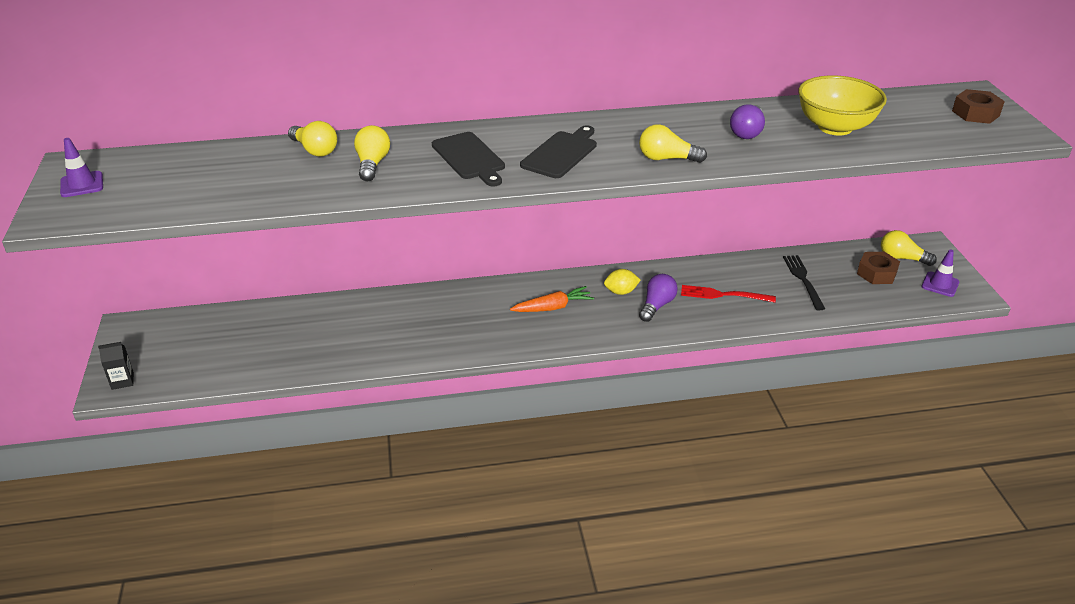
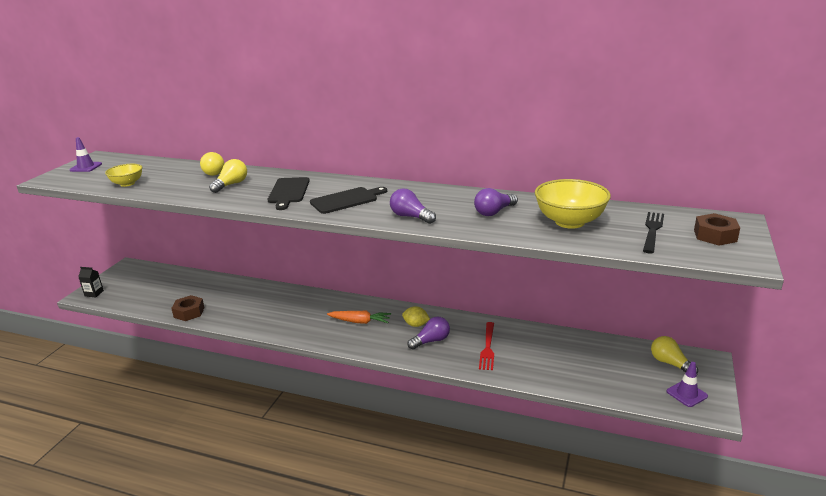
camera: 30 degrees right, 10 degrees down
yellow light bulb [639,124,707,163] -> purple light bulb [390,188,436,224]
red fork [681,285,776,303] -> red fork turned 120 degrees counterclockwise [479,322,494,370]
black fork [783,255,825,310] -> black fork moved to [643,212,664,254]
brown nut [857,252,900,284] -> brown nut moved to [171,295,205,321]
none -> yellow bowl [105,164,142,187]

